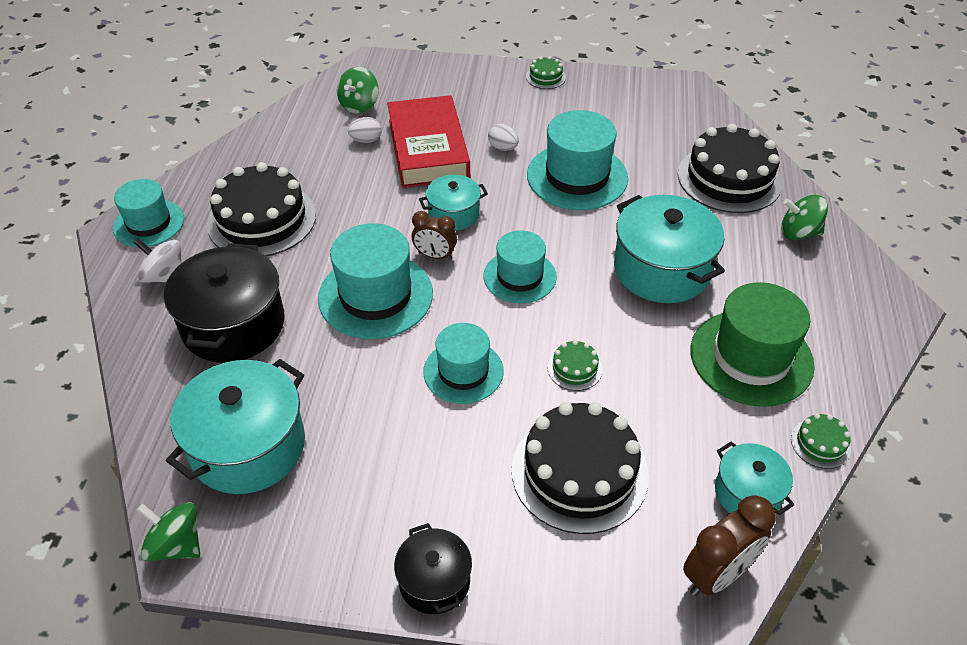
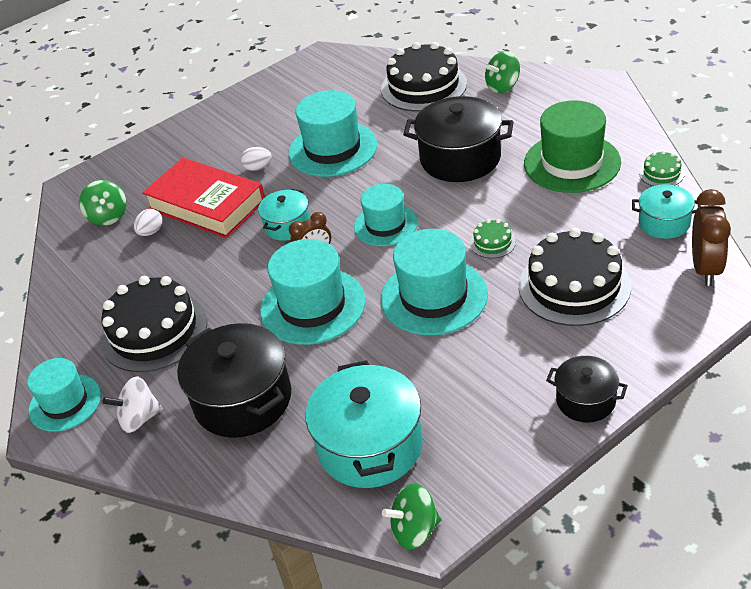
camera: 40 degrees left, 5 degrees down
turquoise hat [423,323,504,404] -> turquoise hat [381,229,488,335], size x1.54
green cake [526,56,566,89] -> none
turquoise pot [614,195,725,303] -> black pot [403,96,514,182]

